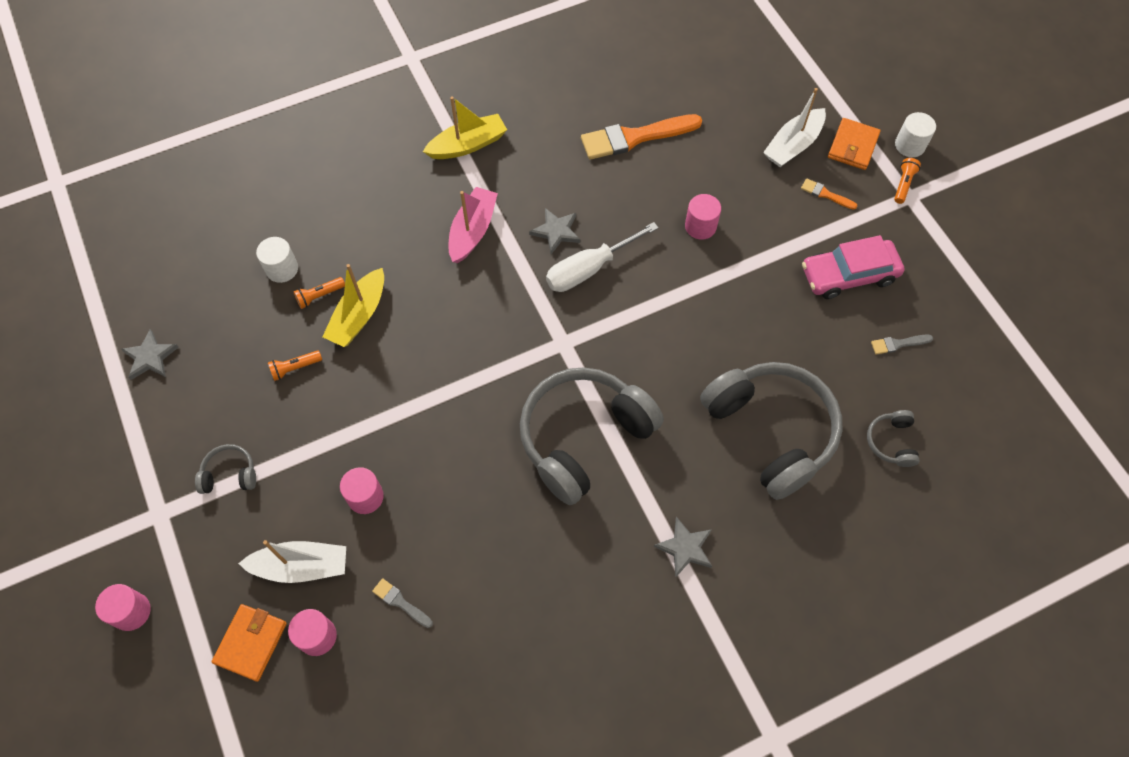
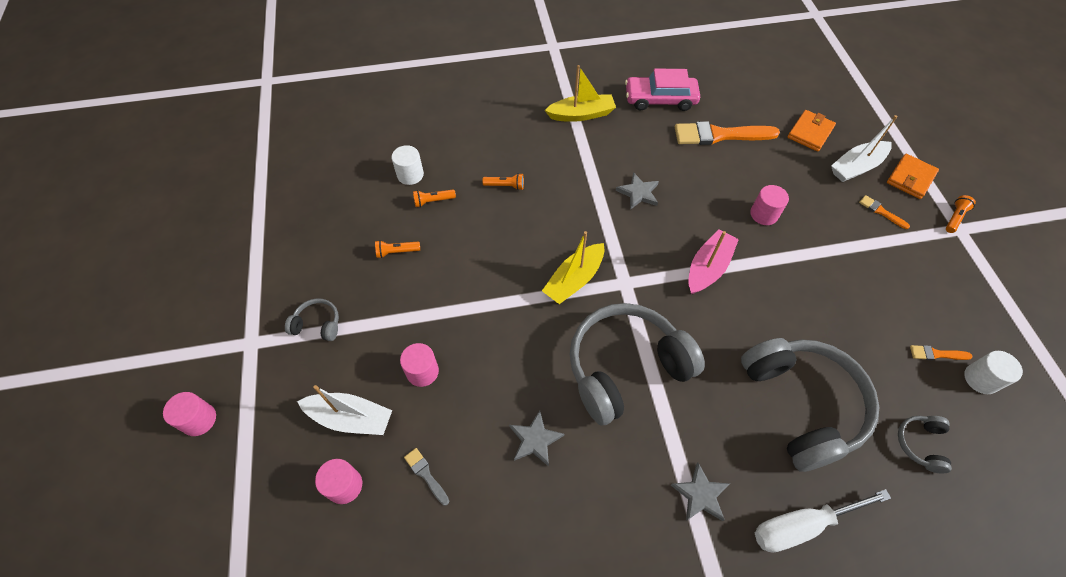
camera: 15 degrees right, 5 degrees down
grey star [121,329,179,380] -> grey star moved to [509,411,564,467]
orange wallet [212,604,287,682] -> orange wallet moved to [788,110,836,151]
yellow boat [322,264,384,347] -> yellow boat moved to [542,231,604,304]
pink boat [448,187,498,263] -> pink boat moved to [688,230,739,294]
white screwdriver [546,222,659,292] -> white screwdriver moved to [755,489,891,553]
pink car [802,235,904,299] -> pink car moved to [625,68,700,111]
grey brush [871,334,933,354] -> orange brush [910,345,973,360]
white cylinder [895,112,936,157] -> white cylinder moved to [964,351,1023,394]
none -> orange flashlight [482,173,524,190]

